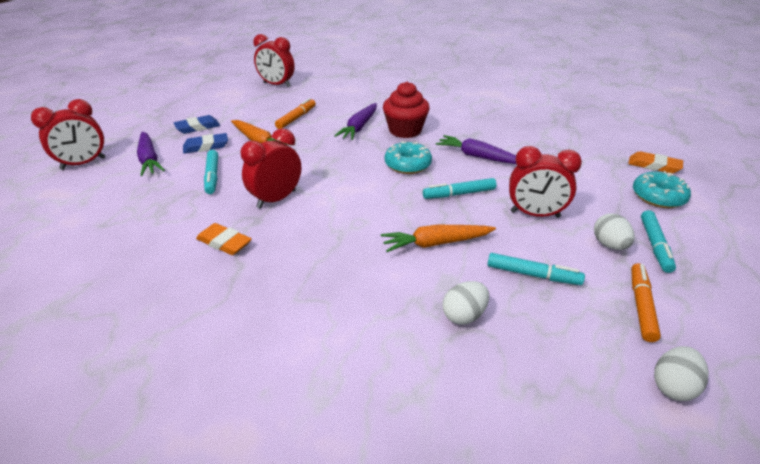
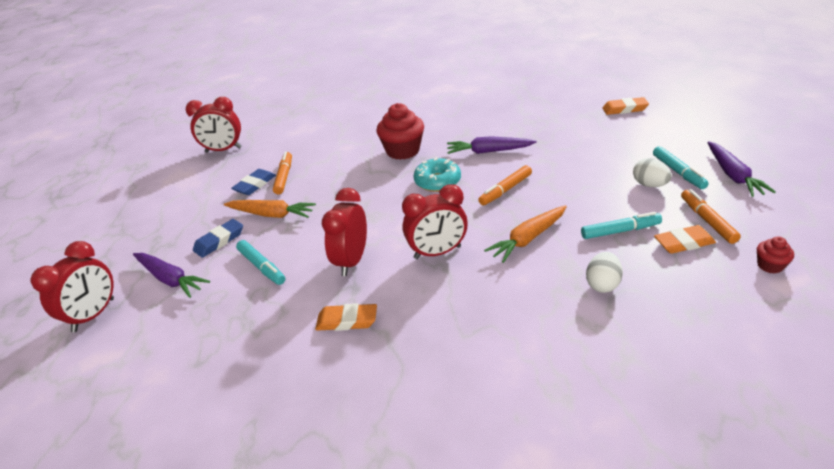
camera: 25 degrees left, 0 degrees up
blue eraser [174,115,220,134] -> blue eraser moved to [231,169,276,195]
purple carrot [334,103,377,140] -> purple carrot moved to [707,141,776,197]
turquoise marker [423,178,496,199] -> orange marker [478,165,532,205]
red clock [509,146,582,218] -> red clock moved to [402,184,468,259]
turquoise donut [633,171,691,208] -> none
white egg [654,346,709,401] -> red cupcake [757,237,794,274]
none -> orange eraser [654,225,716,254]

